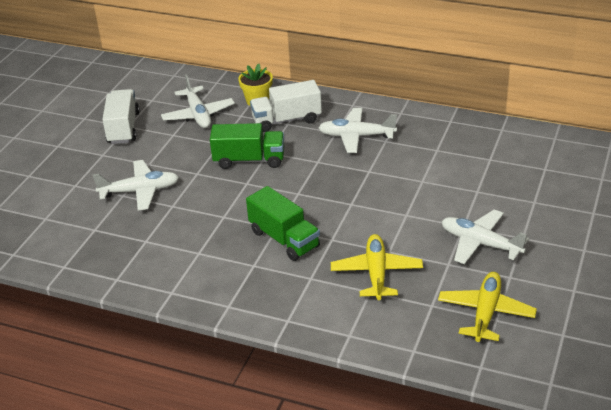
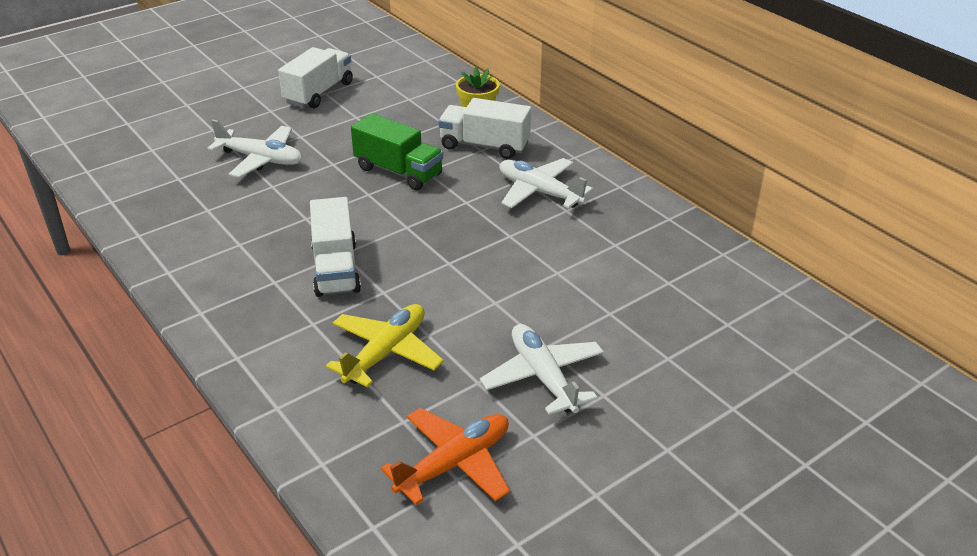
camera: 30 degrees right, 0 degrees up
white plane [161,74,235,128] -> none
green truck [246,186,320,261] -> white truck [310,197,361,297]
yellow plane [438,272,537,342] -> orange plane [381,408,510,505]

